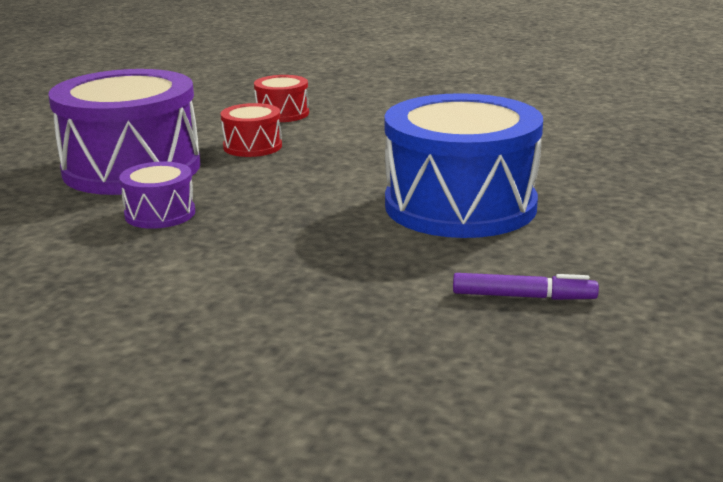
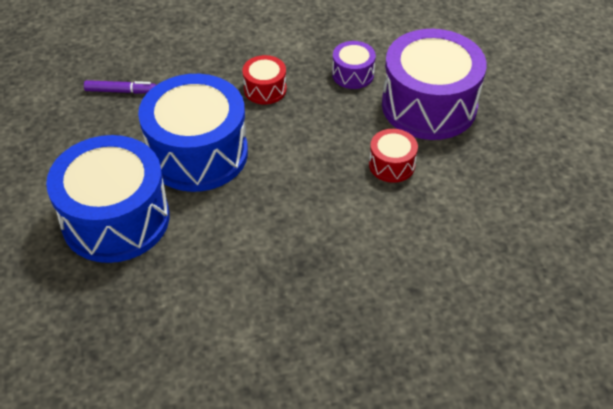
camera: 145 degrees right, 25 degrees up
red drum [254,75,309,122] -> red drum moved to [242,55,287,104]
purple marker [453,273,599,300] -> purple marker turned 150 degrees counterclockwise [84,80,156,94]
none -> blue drum [46,135,169,263]

